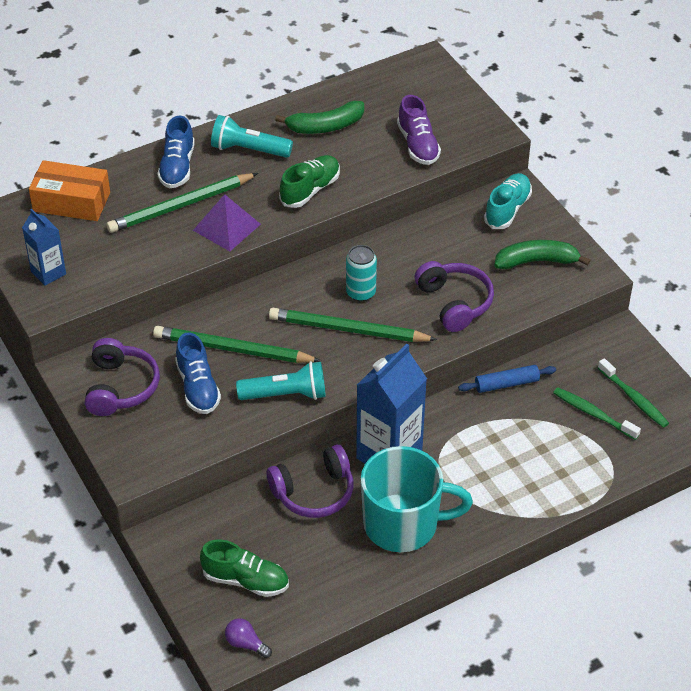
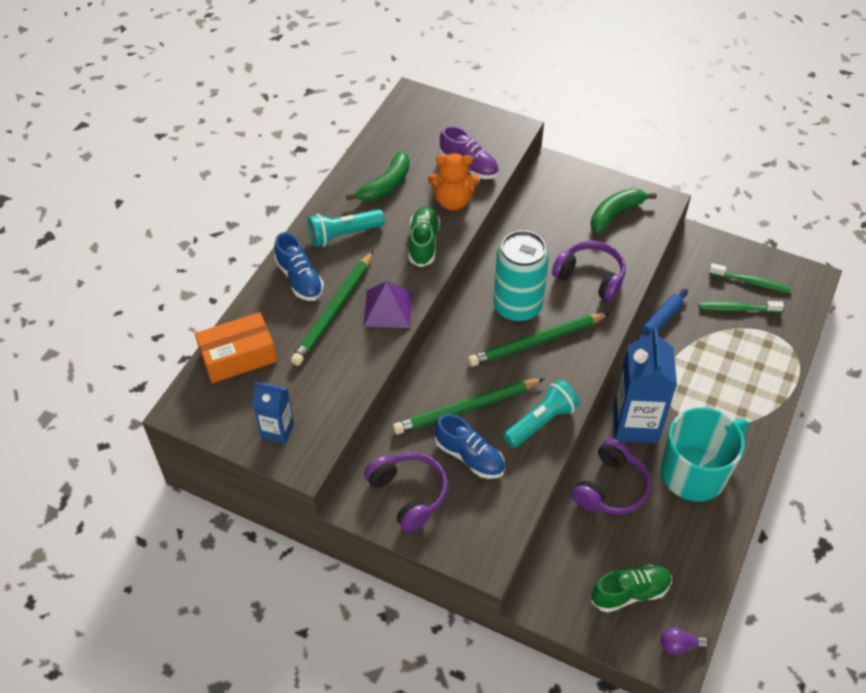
camera: 35 degrees left, 5 degrees up
turquoise can [346,245,377,301] -> turquoise can [493,230,549,322], size x1.80
turquoise shoe [484,173,532,229] -> none
none -> orange teddy bear [428,153,480,211]

